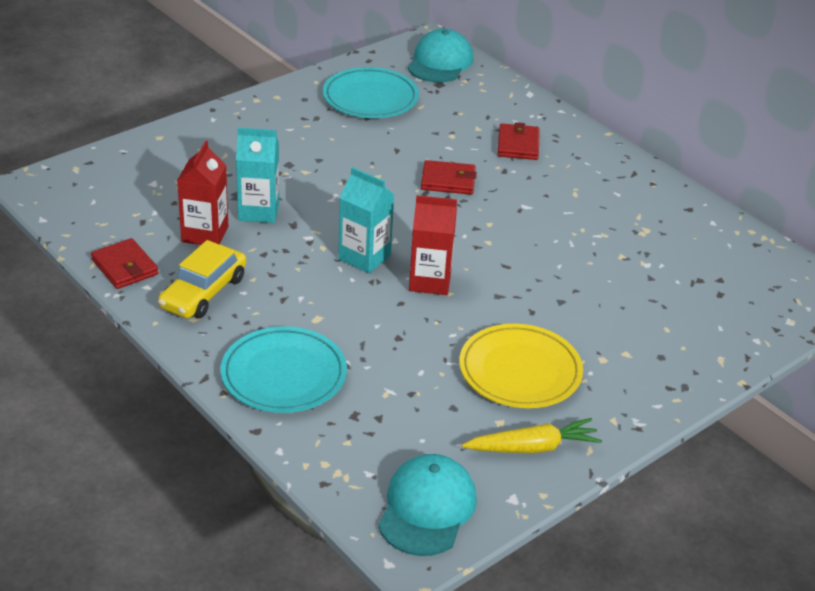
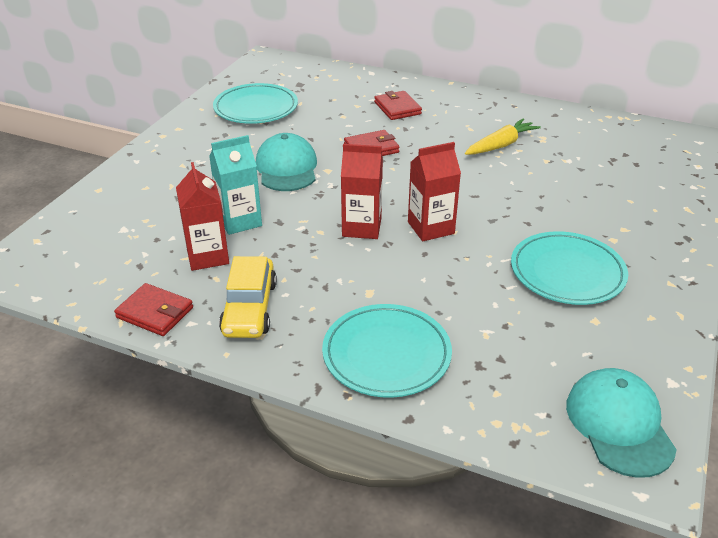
camera: 25 degrees left, 0 degrees up
turquoise carton [338,167,394,273] -> red carton [341,144,383,239]
turquoise cap [408,29,474,82] -> turquoise cap moved to [256,133,317,191]
yellow plate [459,324,583,408] -> turquoise plate [511,231,628,305]
yellow carrot [462,418,602,453] -> yellow carrot moved to [465,118,541,155]

